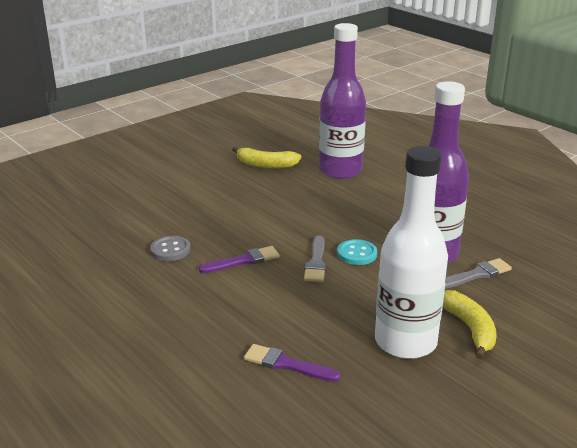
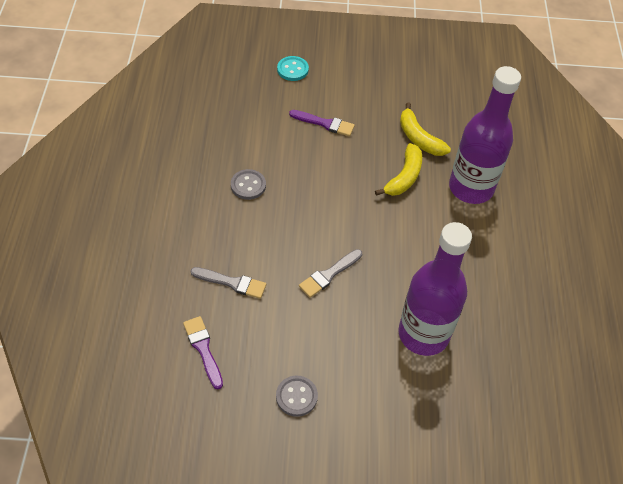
camera: 40 degrees right, 25 degrees up
purple brush [199,246,279,273] -> purple brush moved to [289,110,355,136]
turquoise button [337,239,377,265] -> turquoise button moved to [277,56,309,81]
white bottle [375,146,448,359] -> grey button [276,376,318,417]
yellow banana [443,290,497,359] -> yellow banana moved to [375,143,422,196]
grey brush [445,258,512,289] -> grey brush moved to [190,267,266,299]

